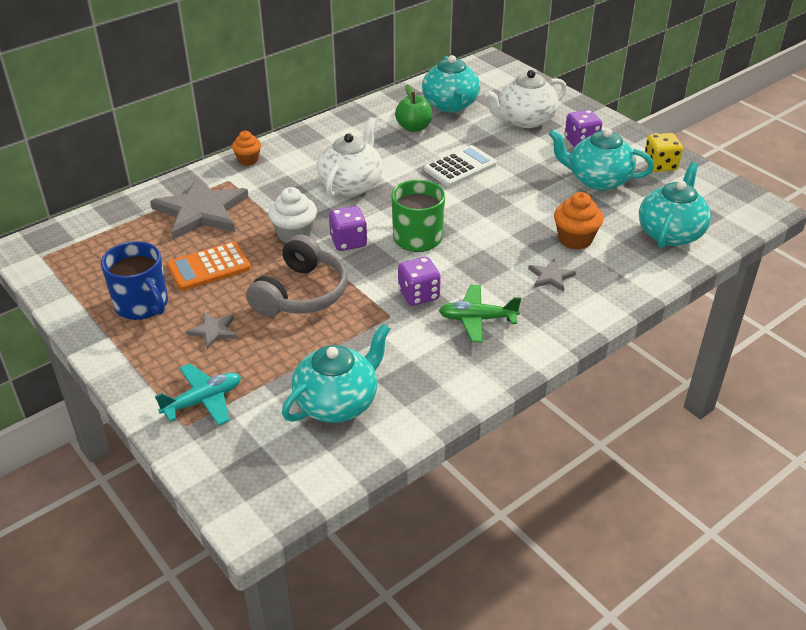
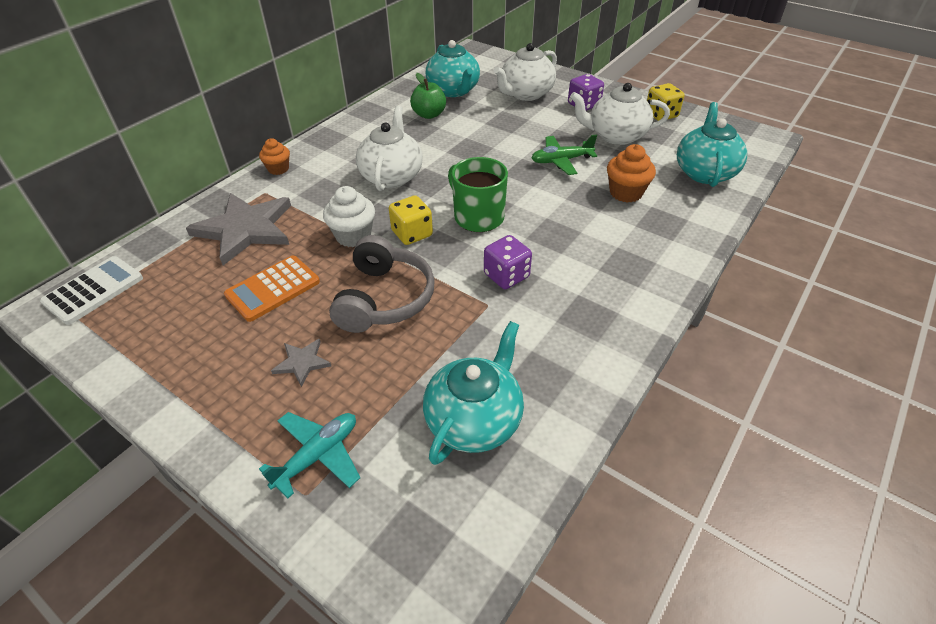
camera: 15 degrees left, 5 degrees up
blue mug [101,241,168,320] -> none
purple dice [329,206,367,251] -> yellow dice [389,195,433,245]
white calculator [424,145,497,187] -> white calculator moved to [40,256,143,325]
green plane [439,285,521,342] -> green plane moved to [531,134,597,175]
grey star [528,259,576,292] -> none
turquoise teapot [548,128,654,191] -> white teapot [570,83,670,145]

